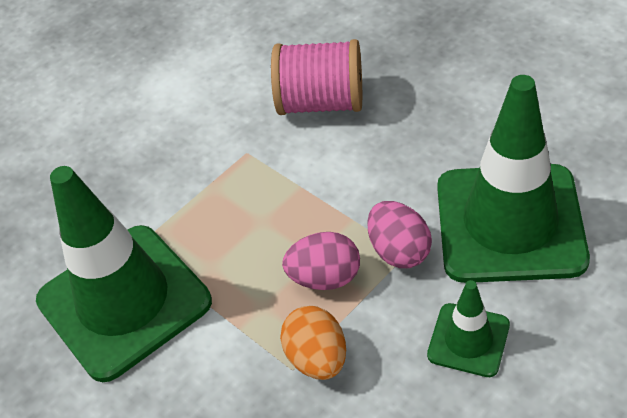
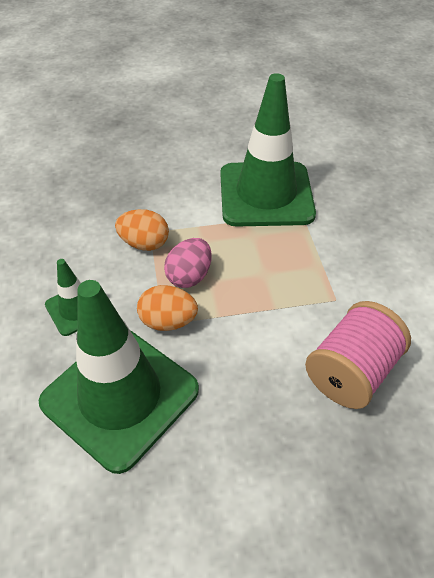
camera: 120 degrees right, 0 degrees up
pink egg [367,201,432,268] -> orange egg [137,285,198,331]

